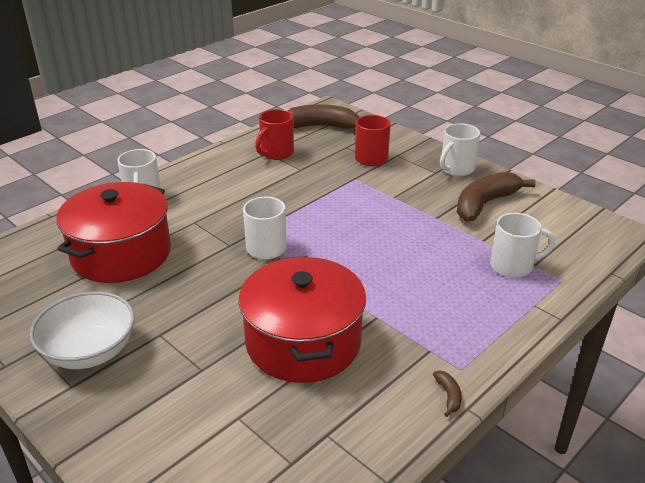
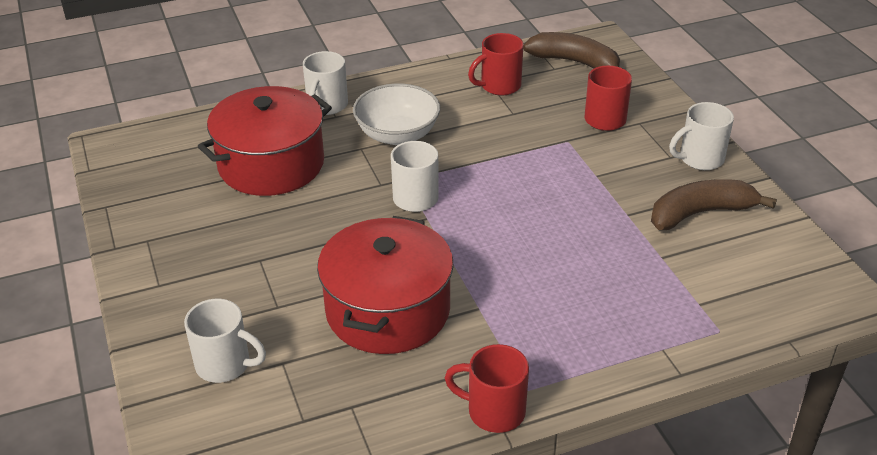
camera: 25 degrees right, 5 degrees up
white bowl [30,292,135,369] -> white bowl moved to [353,84,440,145]
brown banana [433,371,462,417] -> red mug [445,344,529,433]
white mug [490,213,555,278] -> white mug moved to [184,299,266,383]

